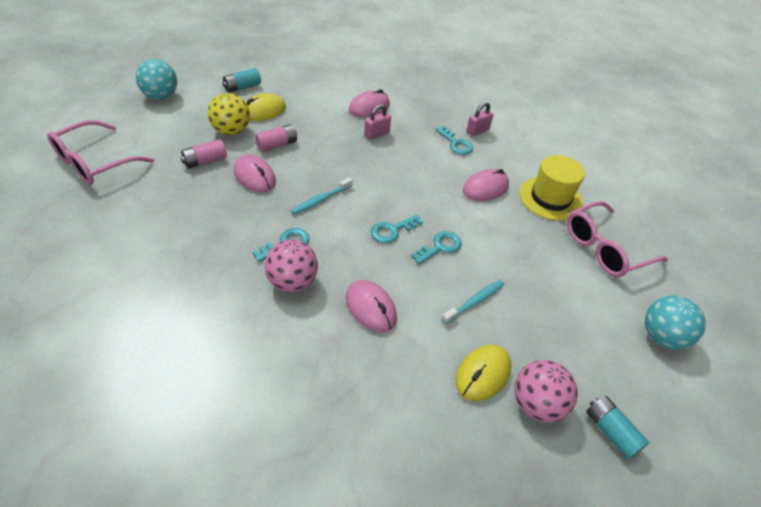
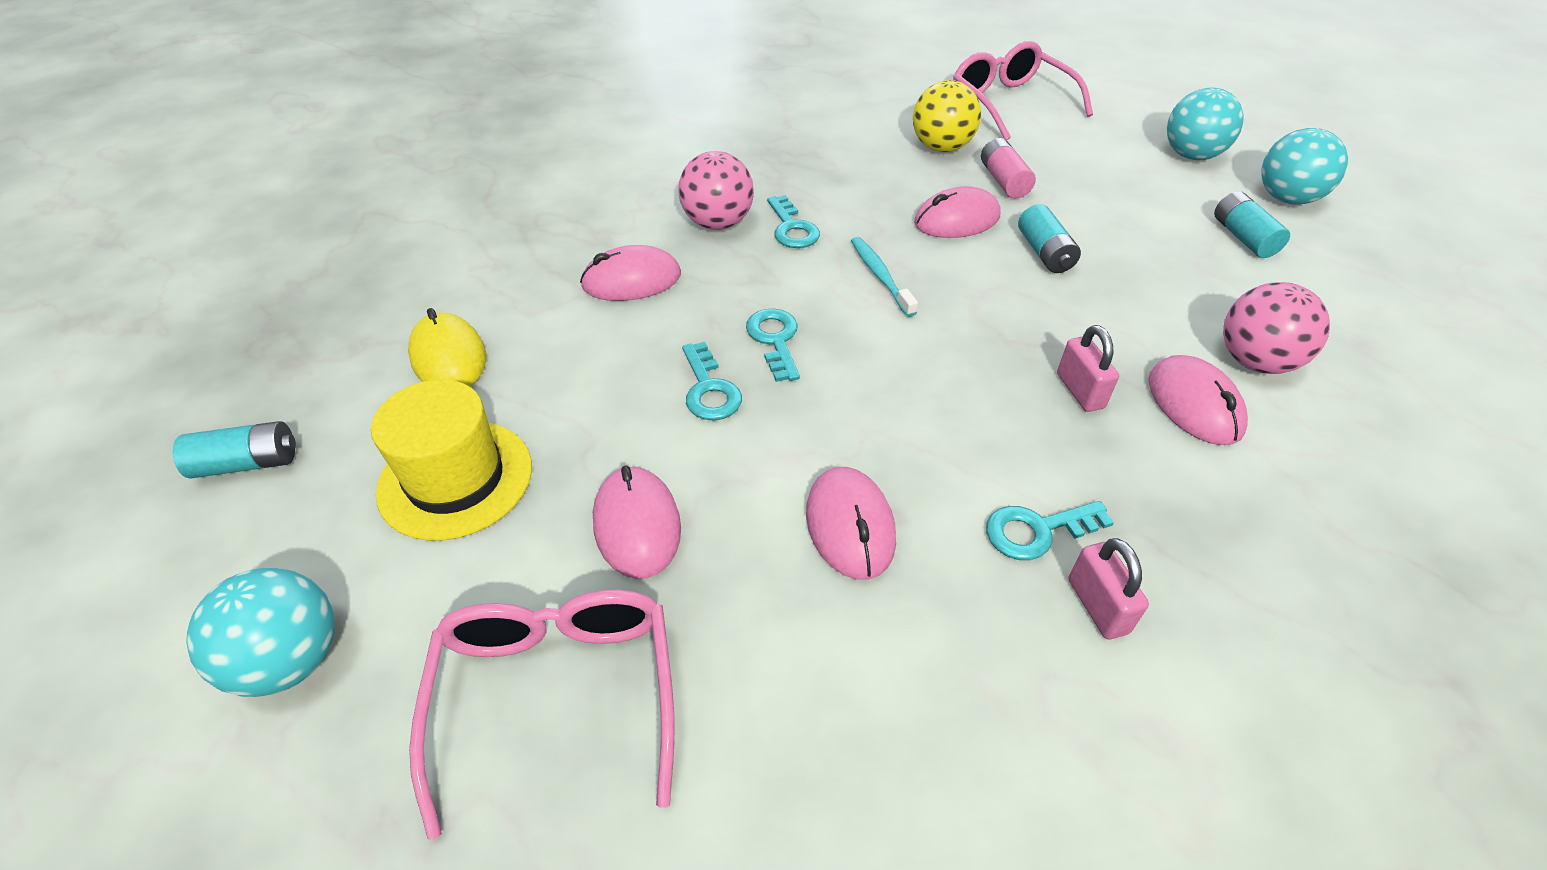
camera: 115 degrees right, 0 degrees up
yellow ball [208,93,250,135] -> yellow ball moved to [913,80,981,152]
yellow mouse [245,93,286,121] -> none
pink battery [255,124,297,152] -> turquoise battery [1018,204,1081,273]
turquoise toothbrush [441,280,504,324] -> none
pink ball [514,360,578,423] -> pink ball moved to [1223,282,1330,374]
yellow hat [519,155,585,221] -> yellow hat moved to [371,380,532,541]
none -> pink mouse [593,466,681,579]
none -> turquoise ball [1262,128,1348,205]

